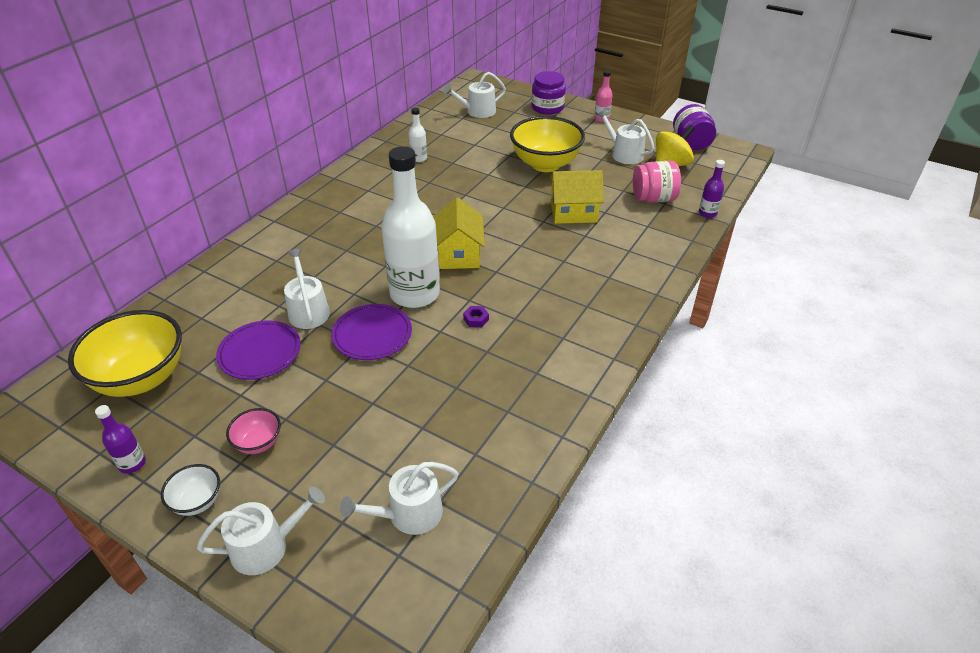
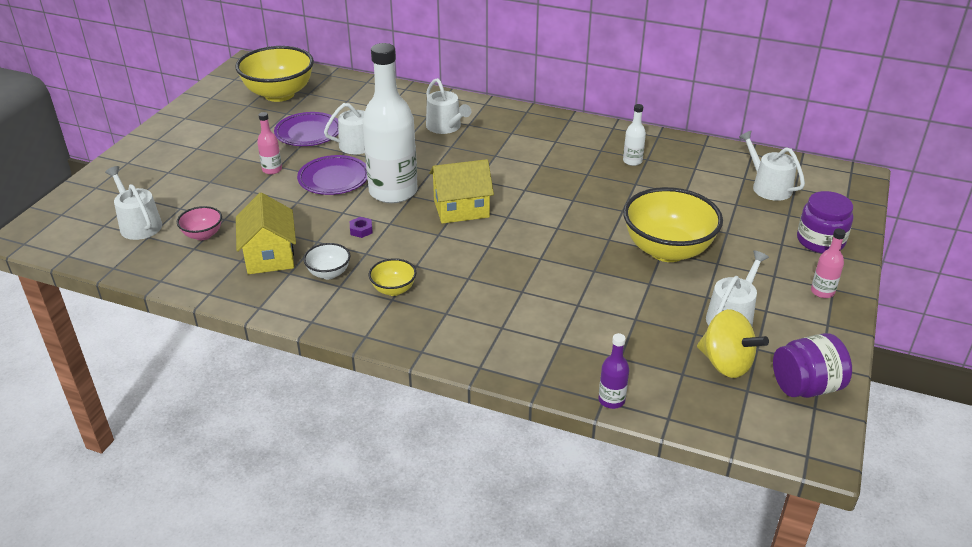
camera: 80 degrees right, 5 degrees down
purple bottle [95,405,146,474] -> none
white bowl [161,464,220,516] -> white bowl moved to [303,243,350,279]
white watering can [197,487,325,575] -> white watering can moved to [426,78,471,134]
pink bowl [226,408,281,454] -> pink bowl moved to [177,206,222,240]
yellow house [549,170,604,224] -> yellow house moved to [236,192,296,274]
pink jar [633,161,681,203] -> none
none -> pink bottle [257,112,282,174]
none -> yellow bowl [369,258,416,296]

